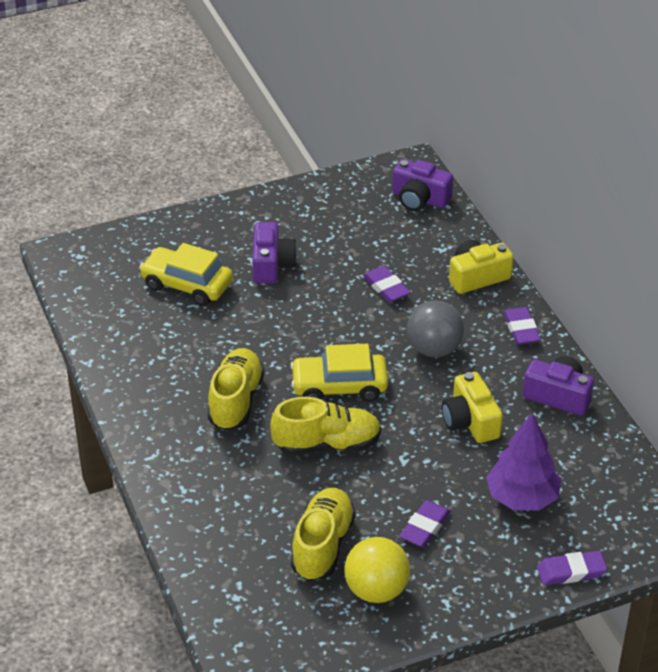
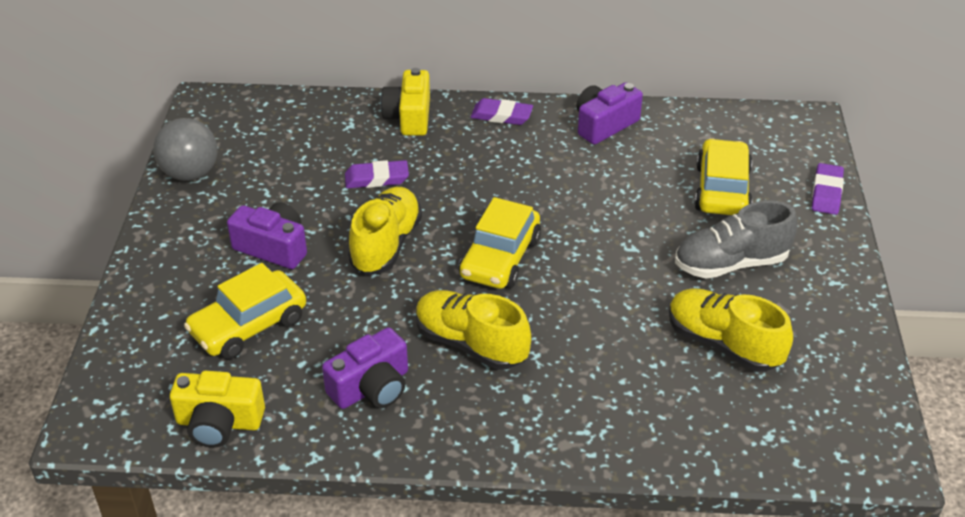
camera: 65 degrees left, 0 degrees up
yellow shoe [270,397,381,455] -> yellow shoe moved to [348,187,422,274]
yellow ball [344,537,410,603] -> none
purple camera [392,159,453,211] -> purple camera moved to [322,327,408,409]
purple eraser [399,500,451,547] -> grey shoe [675,200,798,279]
grey ball [407,300,464,357] -> grey ball moved to [153,118,218,181]
yellow camera [442,372,503,443] -> yellow camera moved to [170,371,265,448]
purple tree [486,413,561,510] -> yellow car [694,138,753,215]

